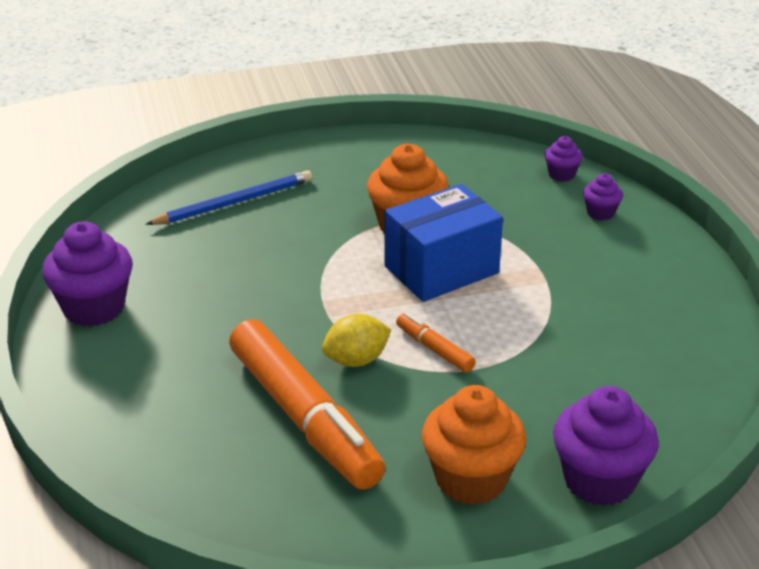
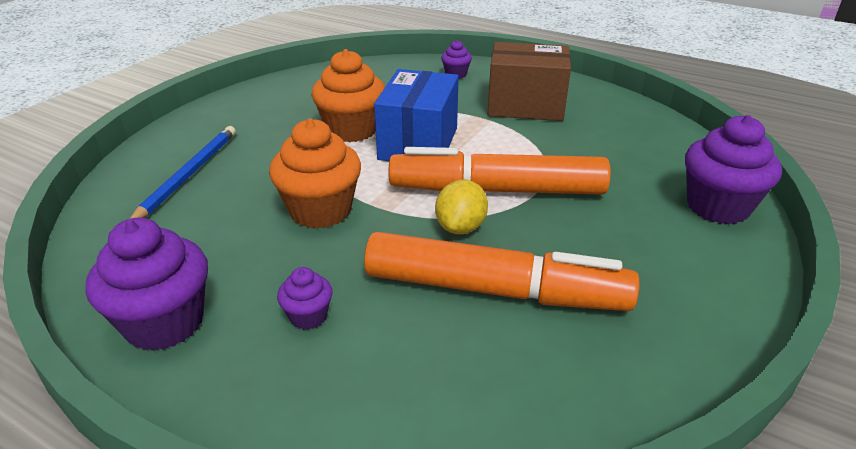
camera: 45 degrees left, 0 degrees up
orange marker [396,313,476,373] -> orange marker [389,147,611,195], size x2.34
orange cupcake [422,385,526,505] -> orange cupcake moved to [269,118,361,229]
purple cupcake [544,136,583,182] -> purple cupcake moved to [277,267,333,330]
none -> brown box [487,42,571,121]

